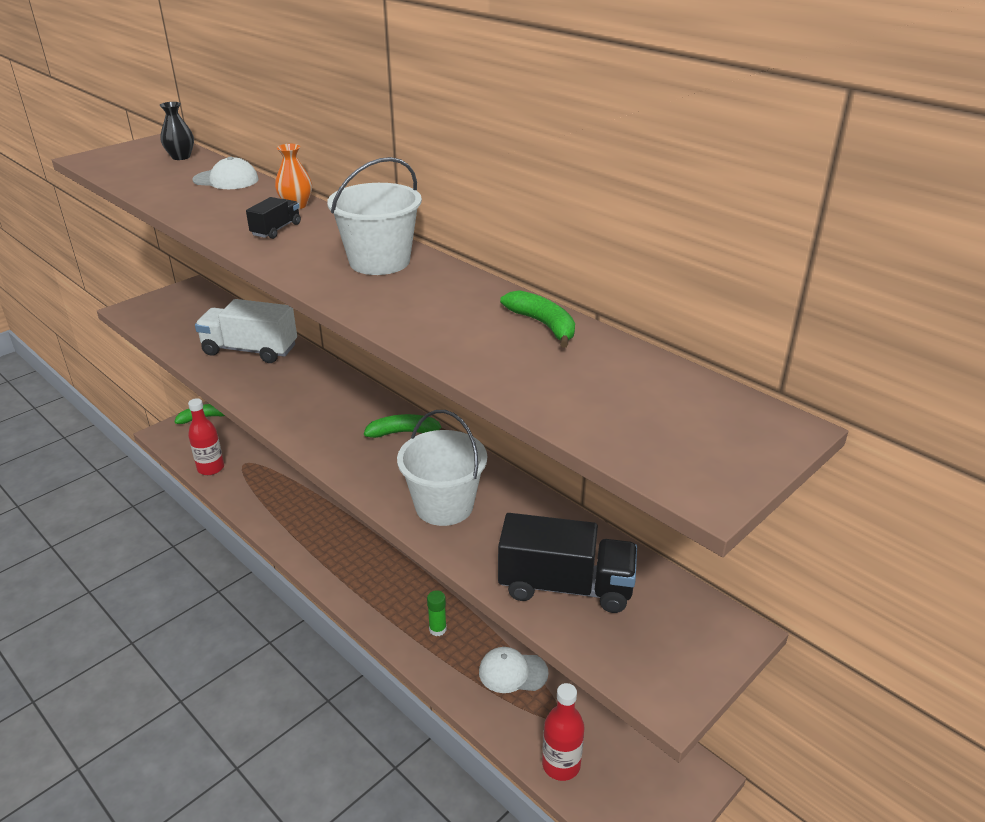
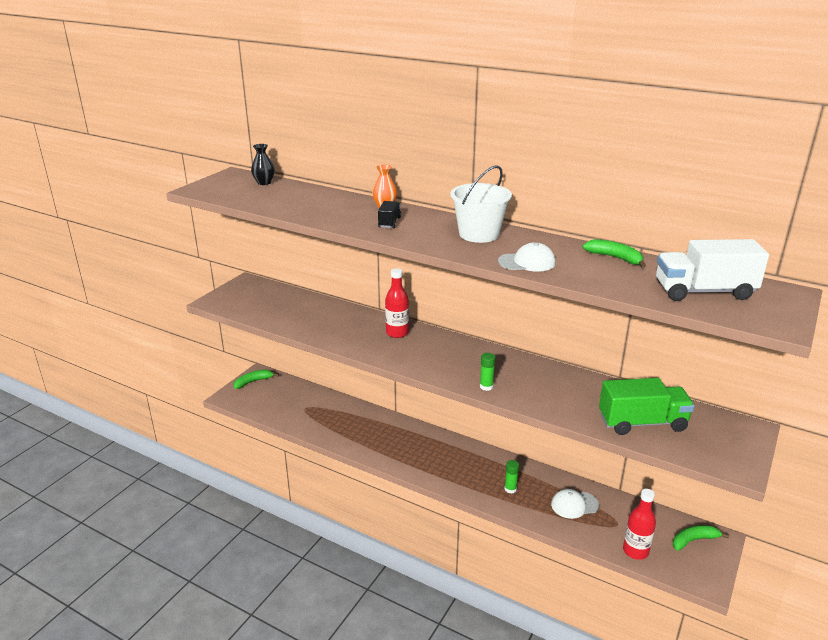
camera: 15 degrees left, 5 degrees down
red bottle [188,398,224,475] -> red bottle moved to [385,268,409,338]
white cap [192,157,259,189] -> white cap moved to [498,242,556,272]
white truck [195,299,297,363] -> white truck moved to [656,239,769,301]
green banana [364,414,446,438] -> green banana moved to [673,525,729,551]
white bucket [397,410,487,526] -> none
black truck [498,513,637,613] -> green truck [599,378,694,435]
none -> green glue stick [480,353,495,391]

